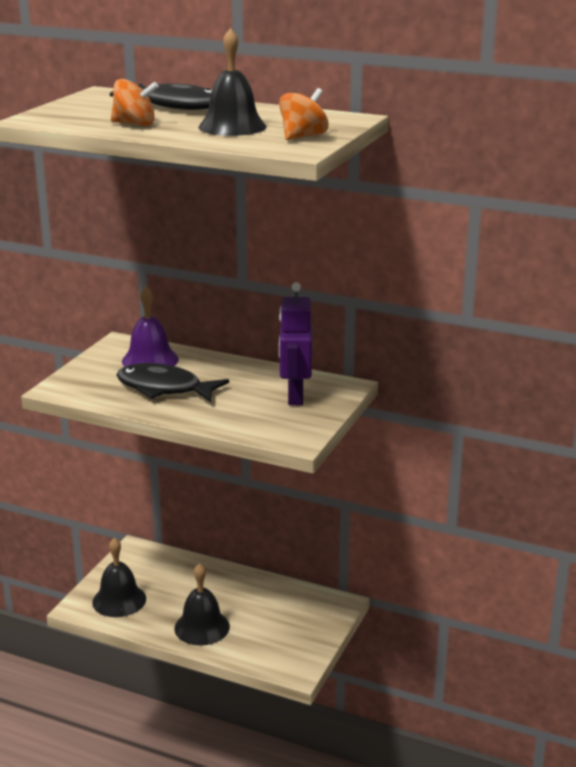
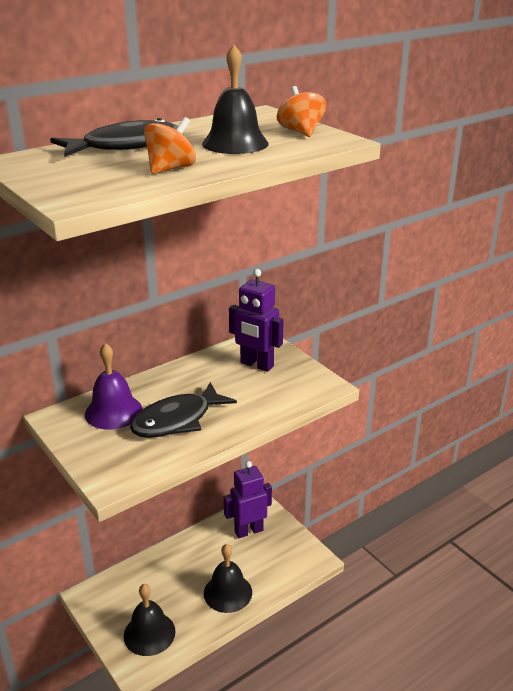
camera: 60 degrees left, 5 degrees up
none -> purple robot [224,461,272,538]

